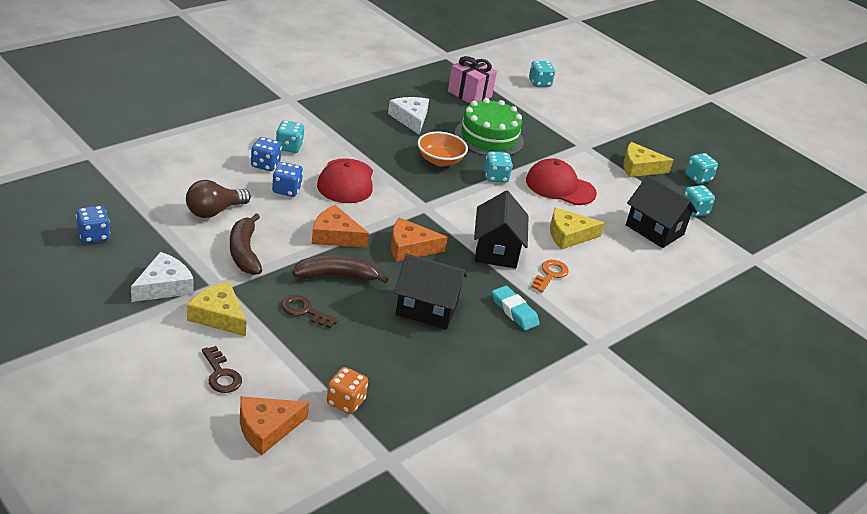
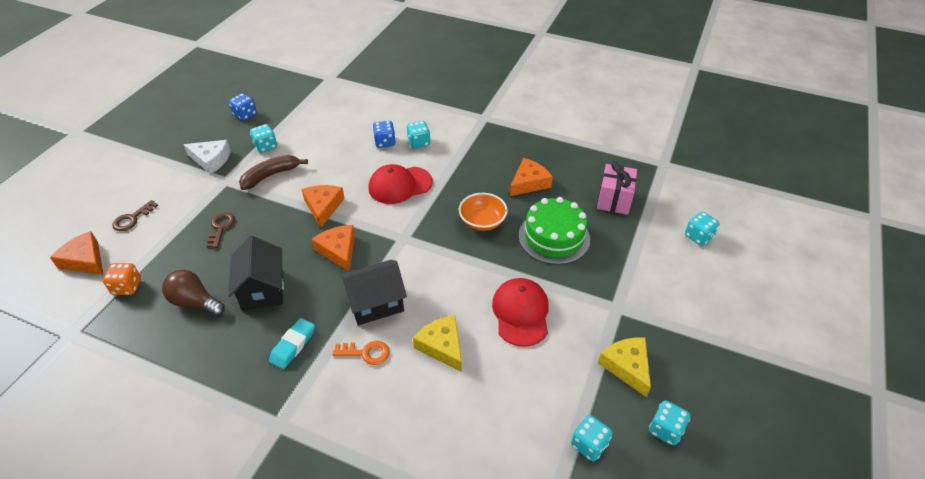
camera: 70 degrees right, 10 degrees up
brown light bulb [186,180,251,218] -> brown light bulb moved to [162,270,225,316]
yellow cheese [187,282,246,336] -> none
blue dice [272,162,303,197] -> none
brown banana [292,255,389,284] -> none
white cheese [388,97,429,134] -> orange cheese [510,158,553,196]
turquoise dice [484,152,513,183] -> turquoise dice moved to [250,124,277,153]
black house [626,175,697,248] -> none

